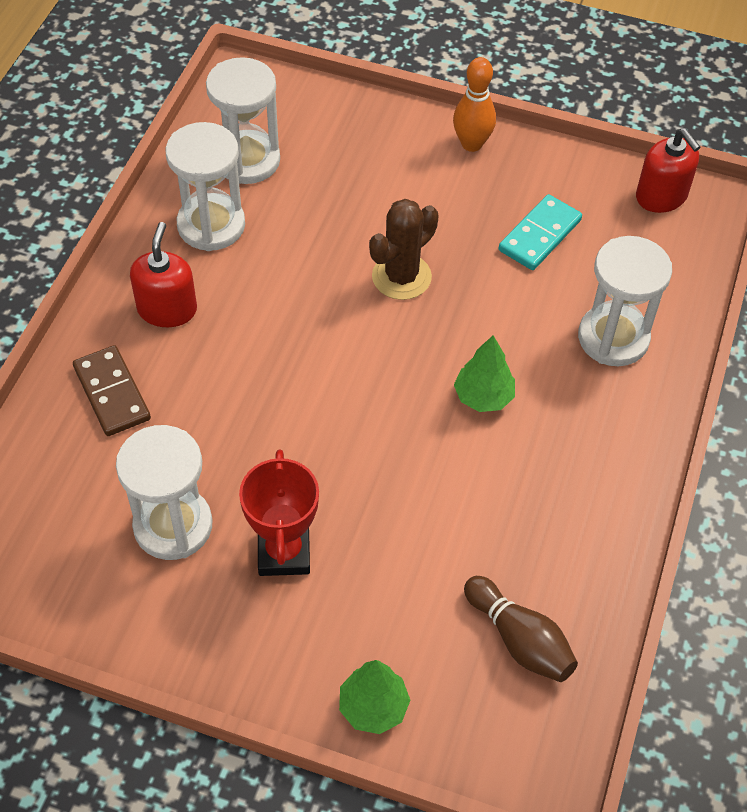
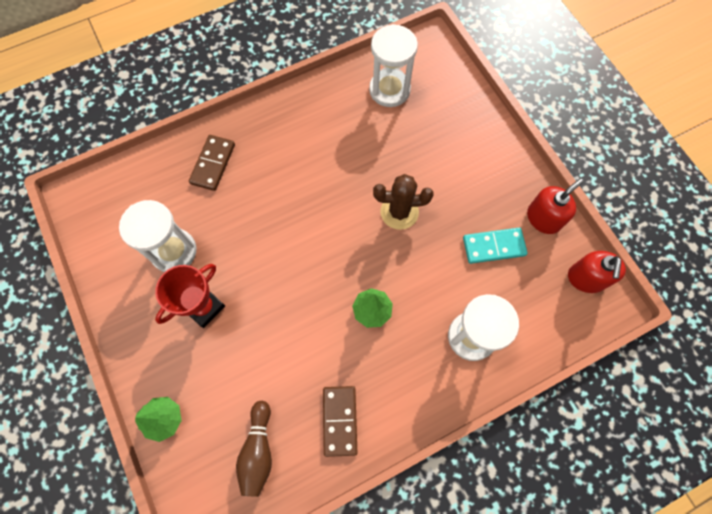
camera: 45 degrees right, 15 degrees up
red soap dispenser [130,222,197,327] -> red soap dispenser moved to [527,179,583,234]
white hourglass [166,122,245,251] -> none
orange bowling pin [453,57,496,152] -> none
none -> brown domino [323,386,357,457]

